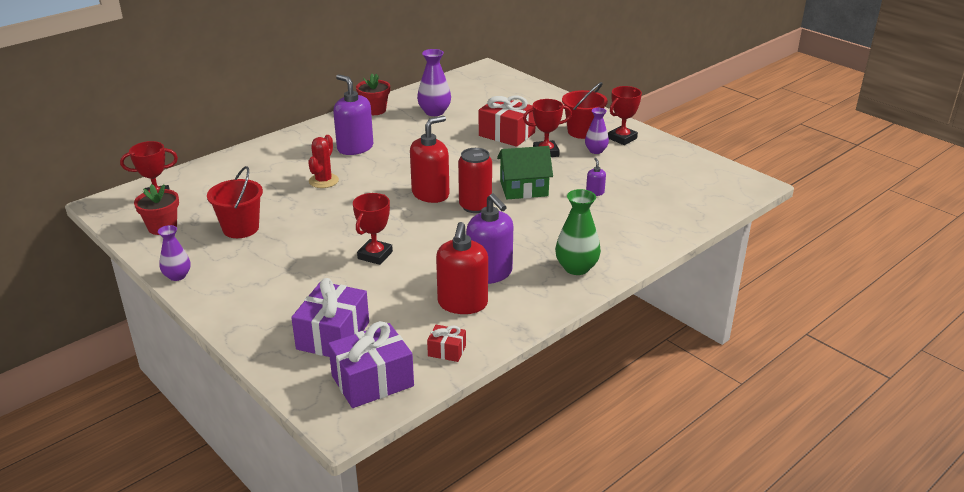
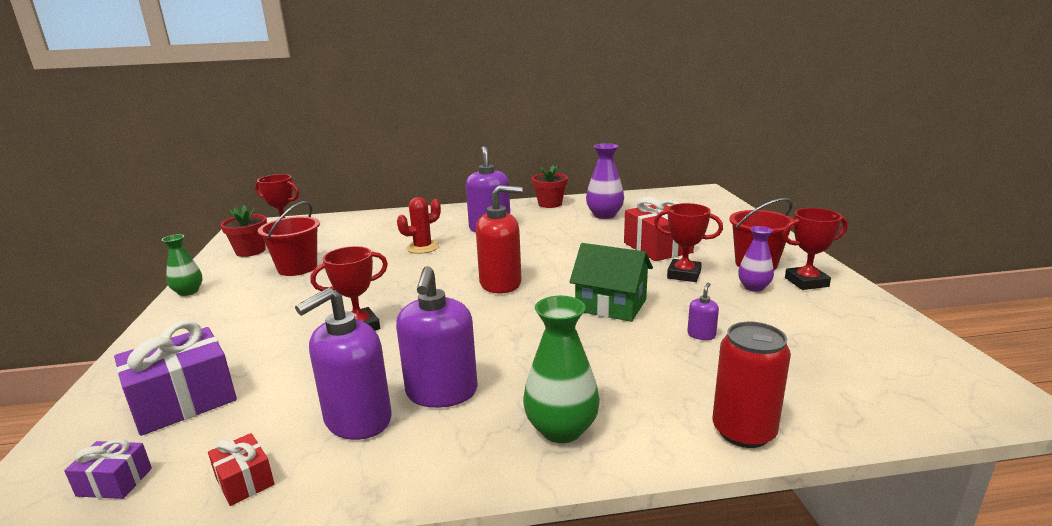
camera: 35 degrees right, 10 degrees down
purple vase [158,225,190,281] -> green vase [162,234,203,296]
purple gift [328,321,414,408] -> purple gift [64,439,152,499], size x0.50
red soap dispenser [436,222,488,314] -> purple soap dispenser [295,288,392,440]
red can [458,148,492,213] -> red can moved to [713,322,791,448]

